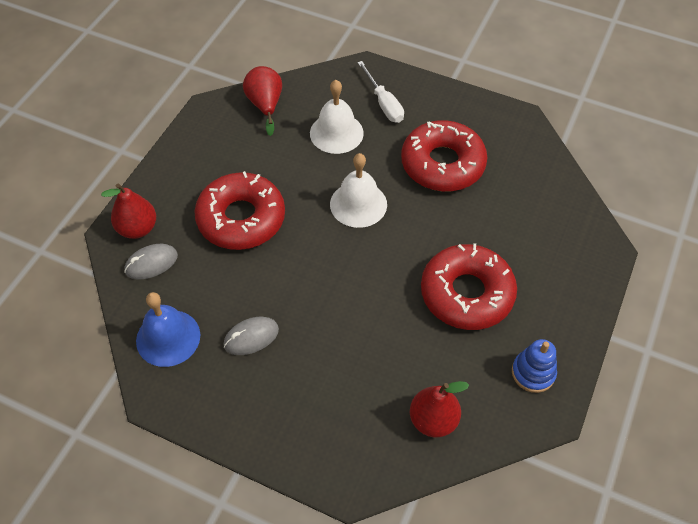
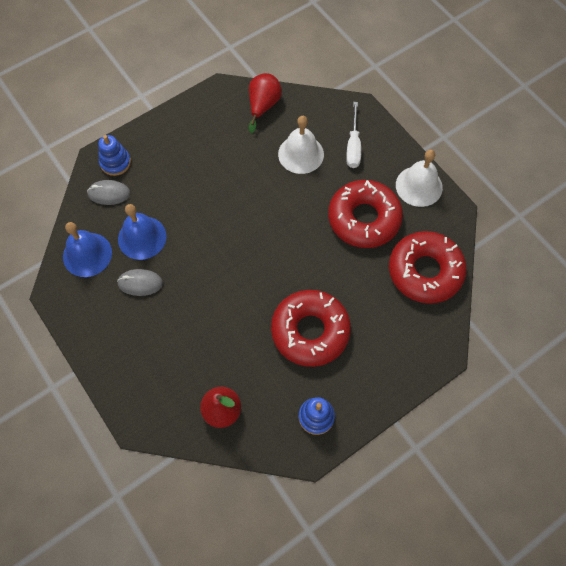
camera: 30 degrees right, 10 degrees up
red pear [101,184,156,239] -> blue stacking toy [99,135,131,176]
red donut [194,171,285,250] -> red donut moved to [389,231,467,304]
white bell [330,153,387,228] -> white bell moved to [396,149,443,207]
none -> blue bell [118,204,166,260]

